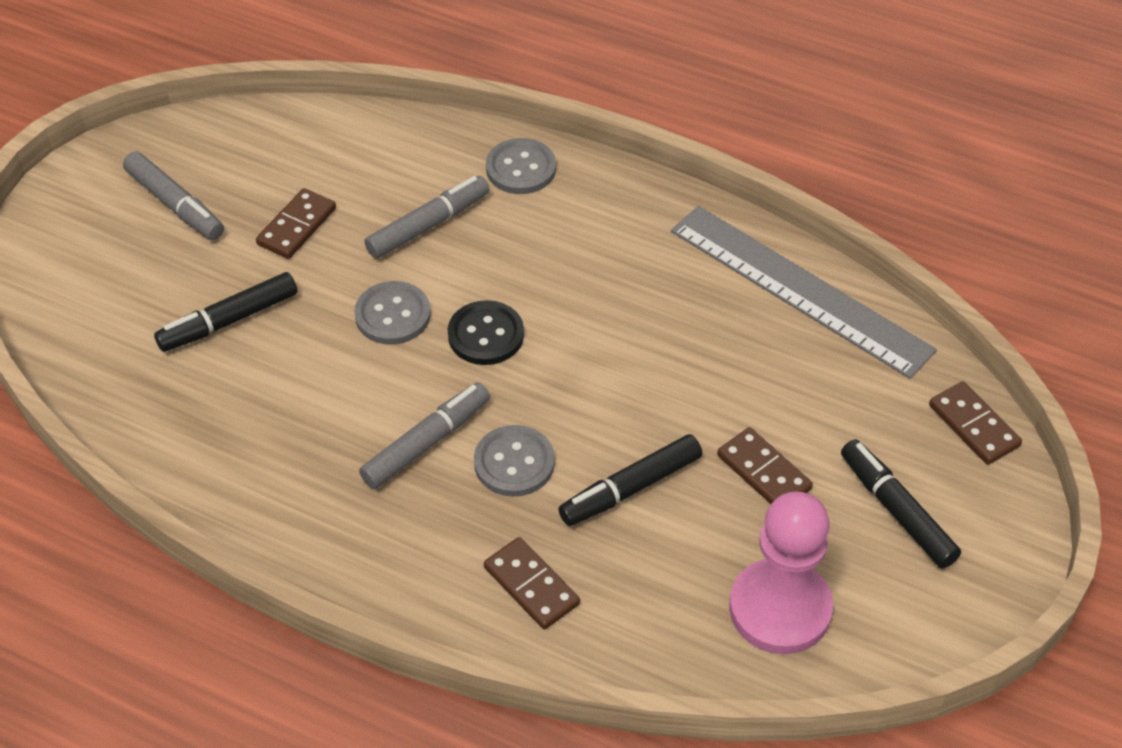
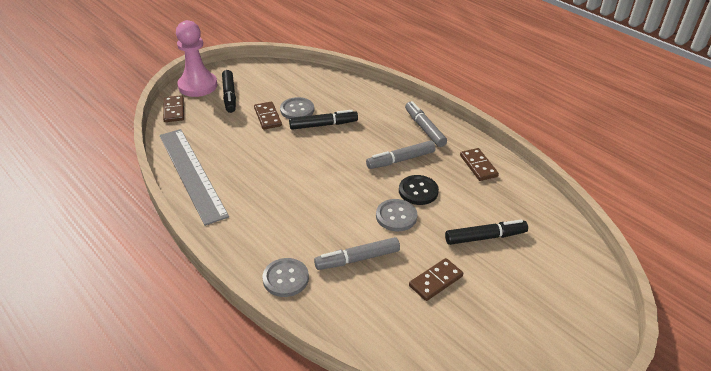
camera: 160 degrees left, 10 degrees down
grey marker [123,152,224,240] -> grey marker moved to [405,101,447,147]
black button [448,300,524,365] -> black button moved to [399,175,439,205]
grey button [474,425,555,497] -> grey button moved to [280,97,314,119]
brown domino [484,537,580,629] -> brown domino moved to [460,148,499,181]
pink pawn [729,491,833,654] -> pink pawn moved to [176,20,217,97]

